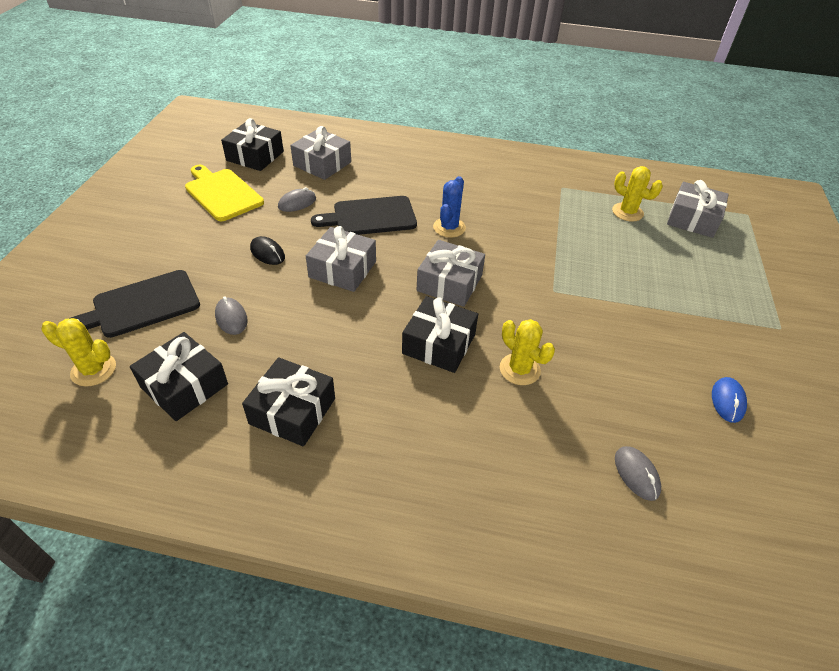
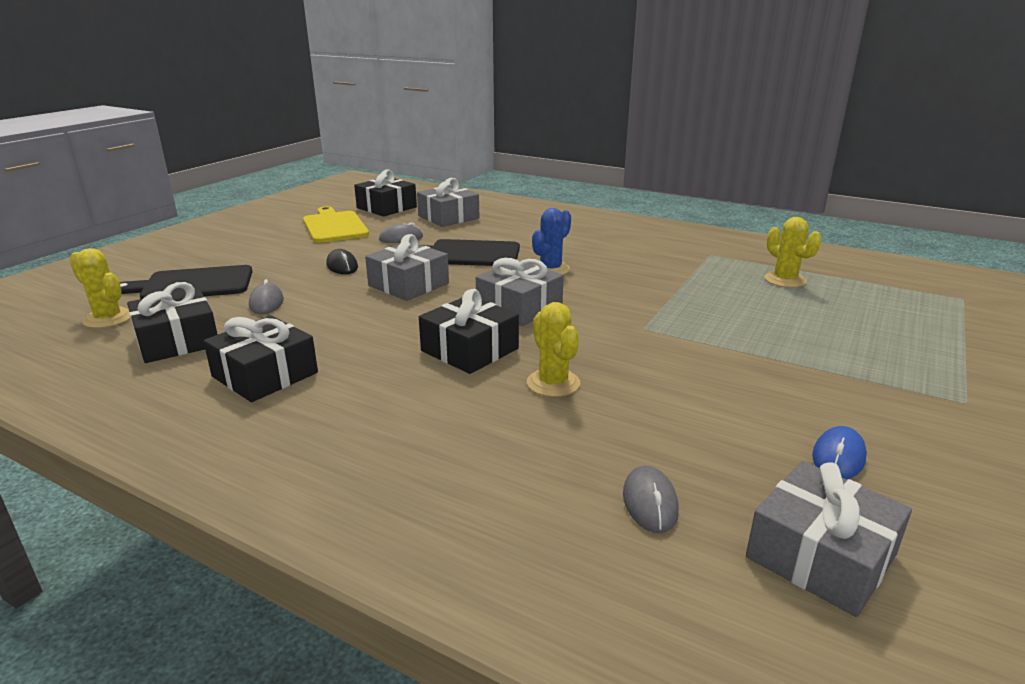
camera: 20 degrees right, 20 degrees down
grey gift [667,180,729,238] -> grey gift moved to [746,461,912,617]

